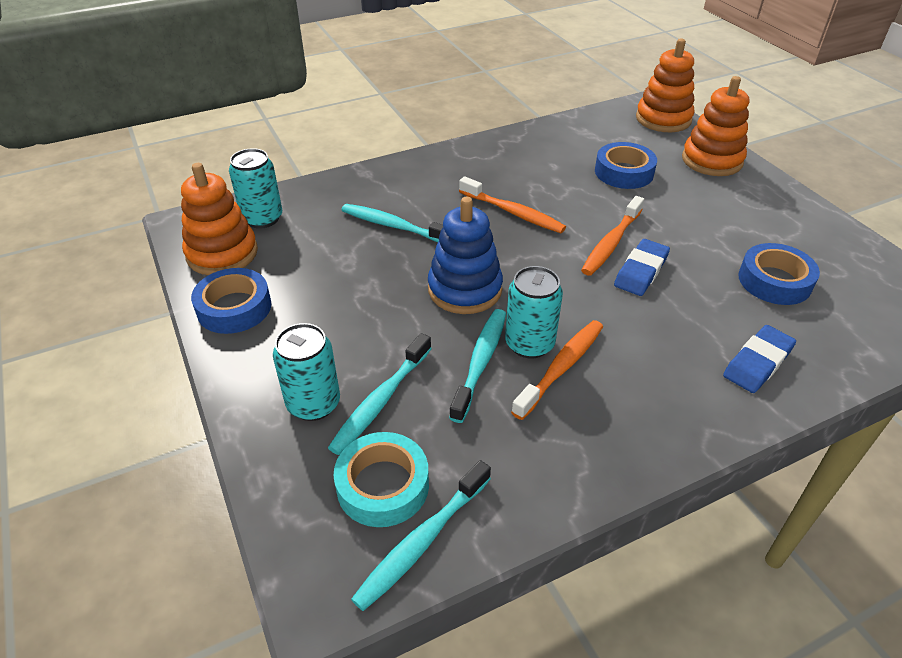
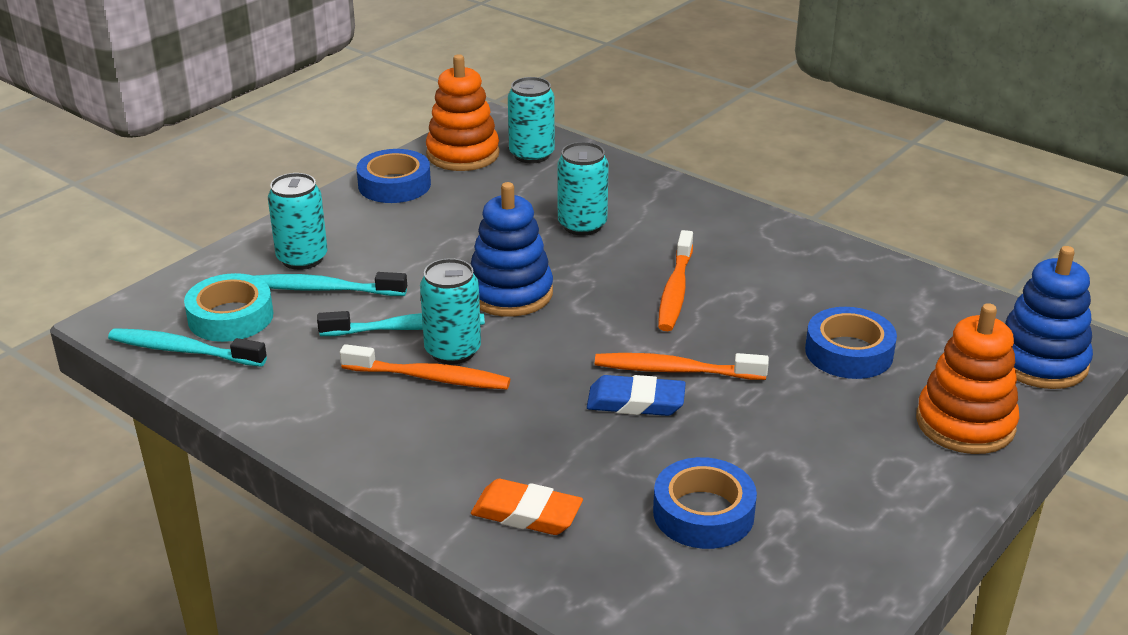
camera: 65 degrees right, 10 degrees down
turquoise toothbrush [341,204,443,243] -> turquoise can [557,142,609,236]
orange stacking toy [636,38,694,132] -> blue stacking toy [1005,246,1093,389]
blue eraser [723,325,796,393] -> orange eraser [471,479,583,535]

